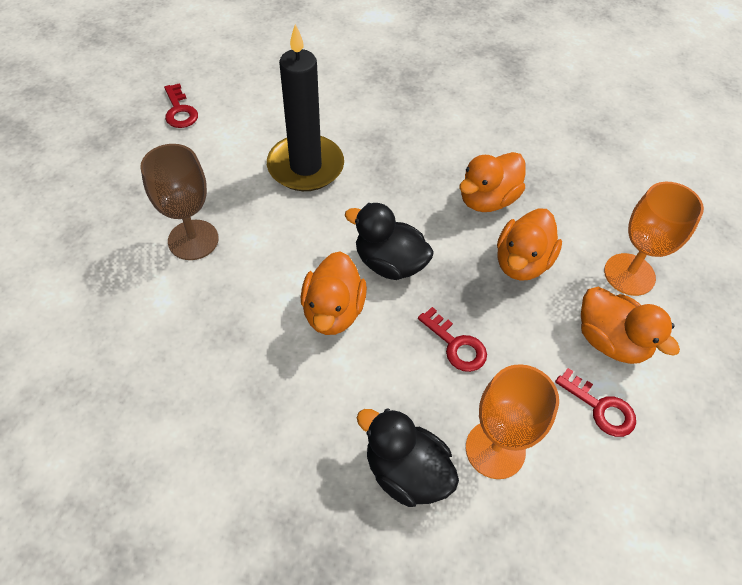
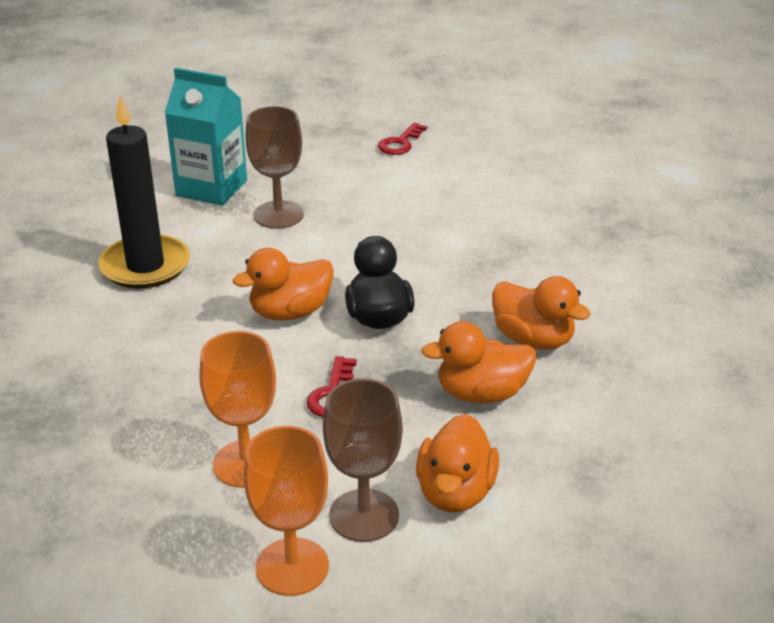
camera: 55 degrees right, 20 degrees down
black candle [267,24,344,191] -> black candle moved to [98,95,190,289]
black duck [357,408,459,507] -> none
orange duck [459,152,526,212] -> orange duck turned 150 degrees counterclockwise [492,276,591,350]
red key [555,368,636,437] -> brown goblet [323,378,403,542]
orange goblet [604,182,704,296] -> orange goblet moved to [244,426,329,596]
none -> turquoise carton [165,68,247,206]

